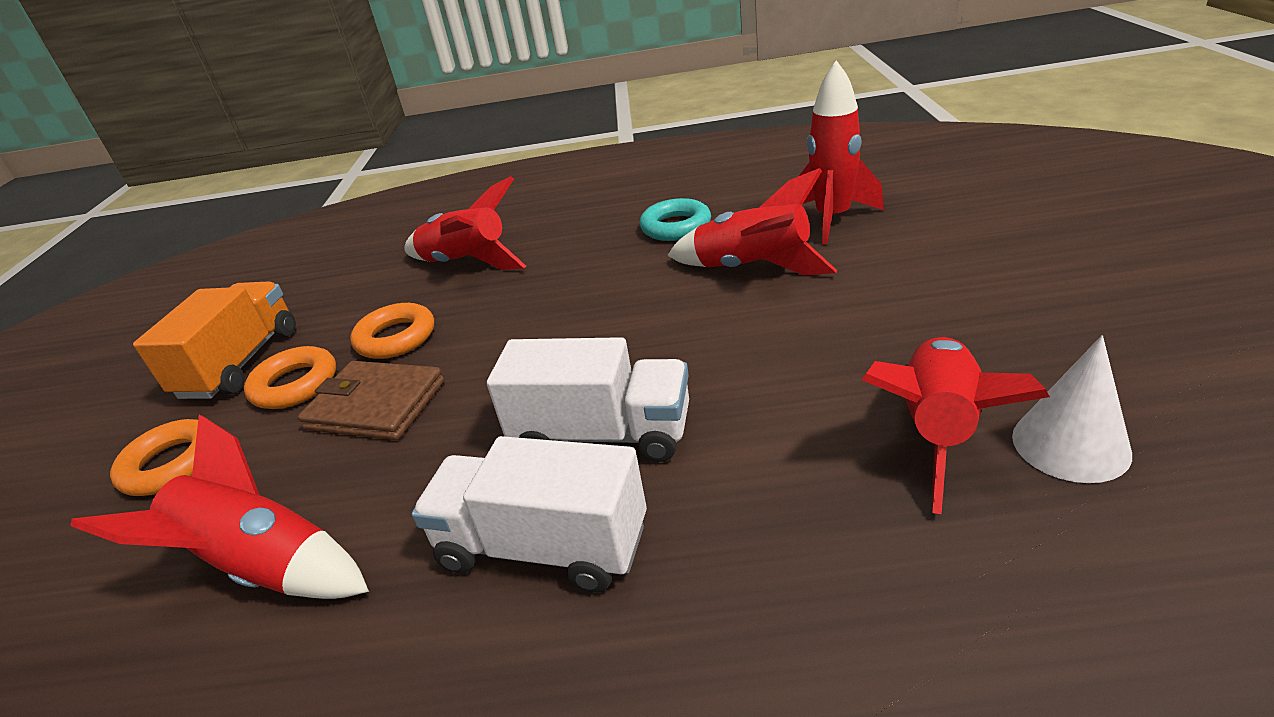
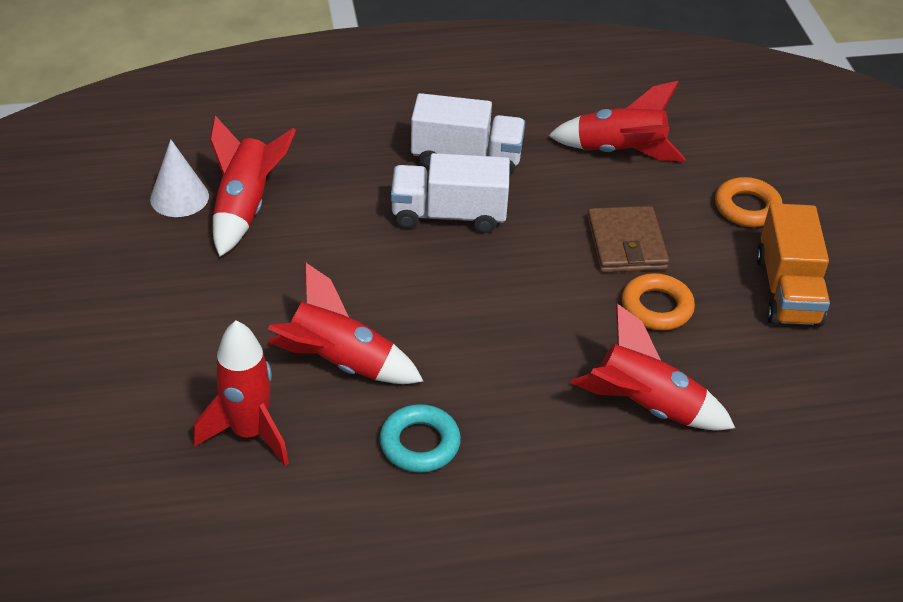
camera: 165 degrees right, 10 degrees up
orange ring [244,346,336,409] -> none
brown wallet [298,361,444,440] -> brown wallet turned 75 degrees clockwise [587,206,669,273]

